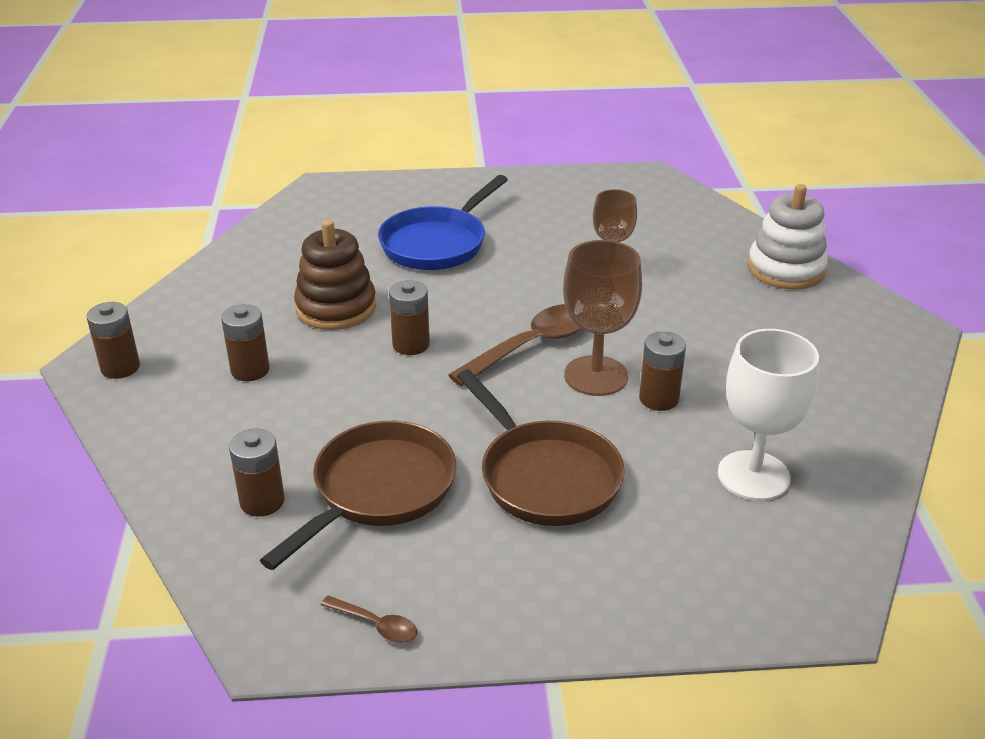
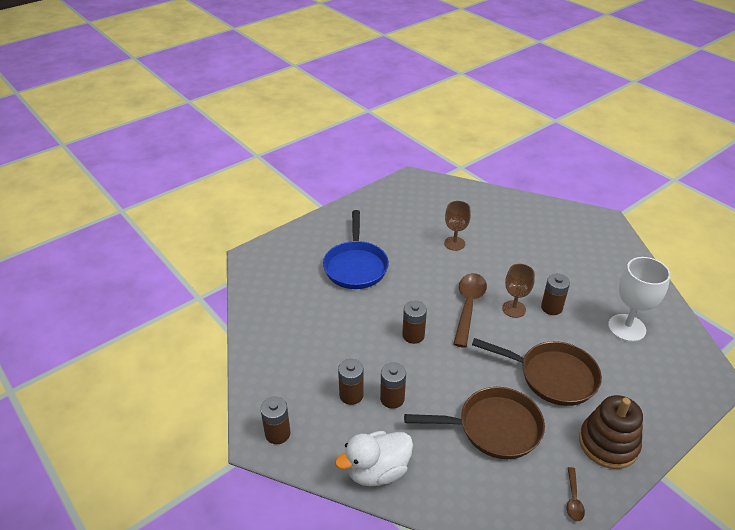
camera: 35 degrees left, 5 degrees up
brown battery [229,428,285,517] -> brown battery moved to [380,362,406,409]
brown pan [260,421,456,570] -> brown pan turned 90 degrees clockwise [404,387,545,459]
brown stacking toy [294,220,376,330] -> brown stacking toy moved to [579,395,643,469]
brown spoon [321,596,417,643] -> brown spoon turned 105 degrees clockwise [567,467,585,521]
brown goblet [563,240,642,396] -> brown goblet [502,264,535,318], size x0.66
white stacking toy [747,184,828,290] -> none
none -> white duck [335,431,413,486]

